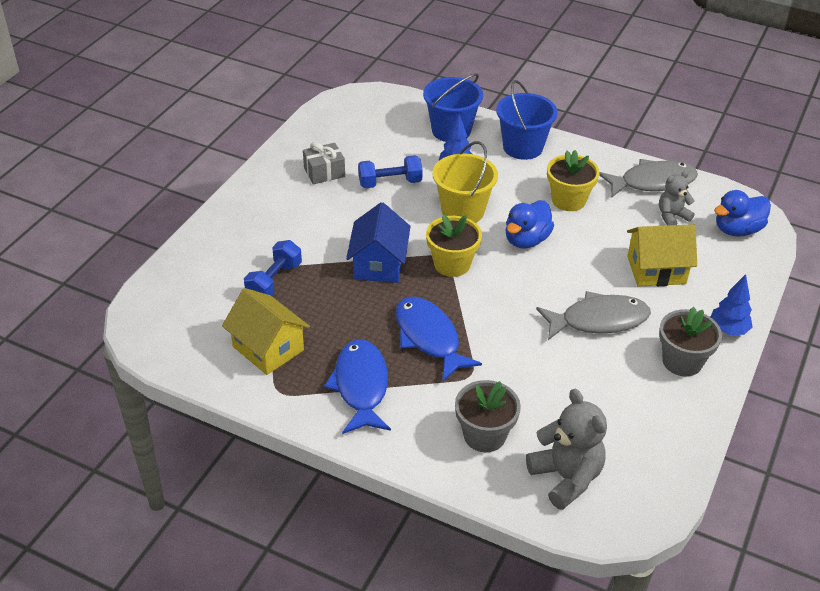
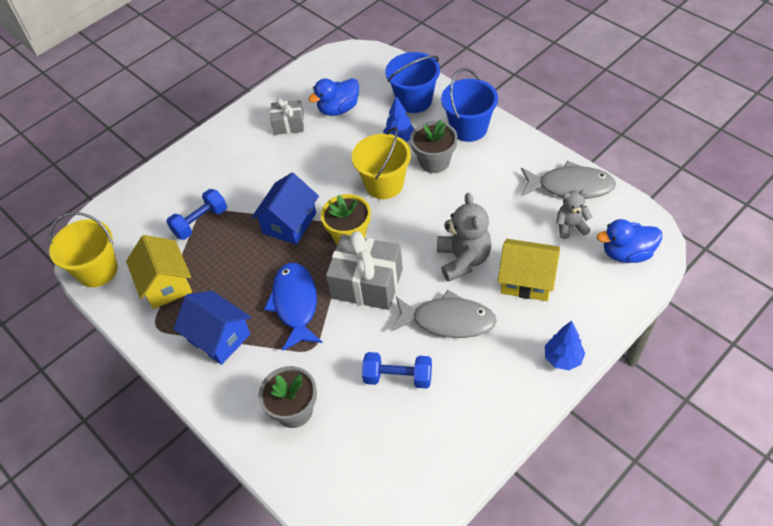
camera: 25 degrees right, 10 degrees up
blue fish [324,339,391,434] -> blue house [174,291,251,365]
blue dumbbell [358,155,423,188] -> blue dumbbell moved to [362,352,432,389]
blue duck [505,200,554,248] -> blue duck moved to [308,78,359,116]
grey teddy bear [526,389,607,510] -> grey teddy bear moved to [437,193,492,282]
yellow flower pot [547,150,600,211] -> none
grey flower pot [659,307,722,376] -> grey flower pot moved to [410,120,458,173]
none -> yellow bucket [49,212,118,287]
none -> grey gift [326,231,403,310]

